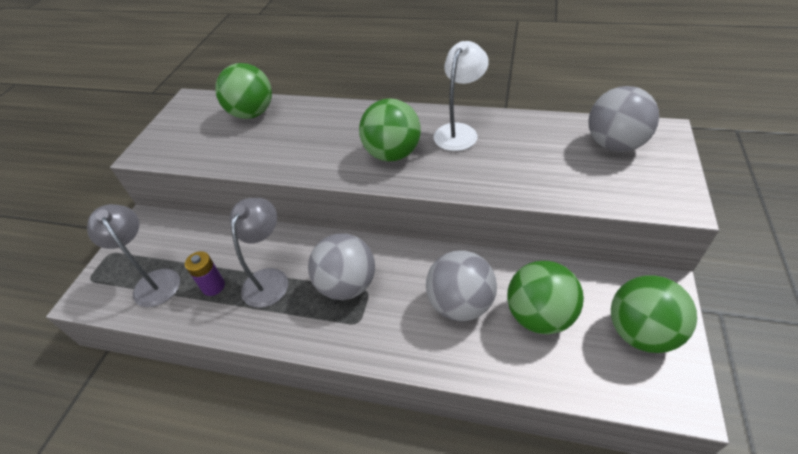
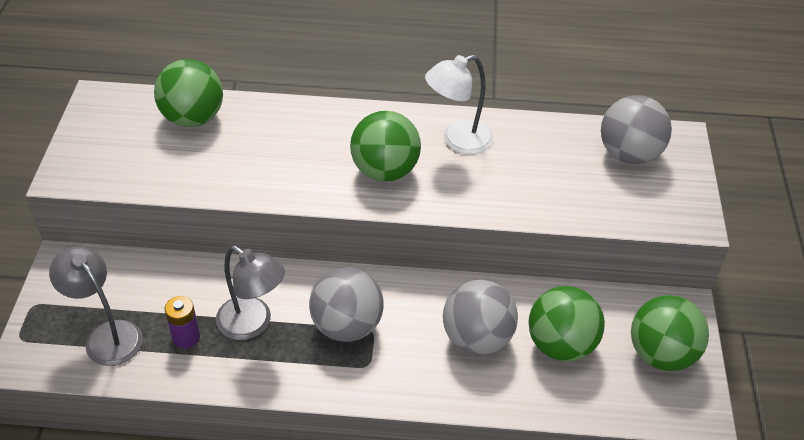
camera: 15 degrees left, 0 degrees up
grey lamp [230,198,288,308] -> grey lamp turned 120 degrees clockwise [216,246,285,340]
white lamp [434,41,489,151] -> white lamp turned 135 degrees counterclockwise [425,55,494,154]

